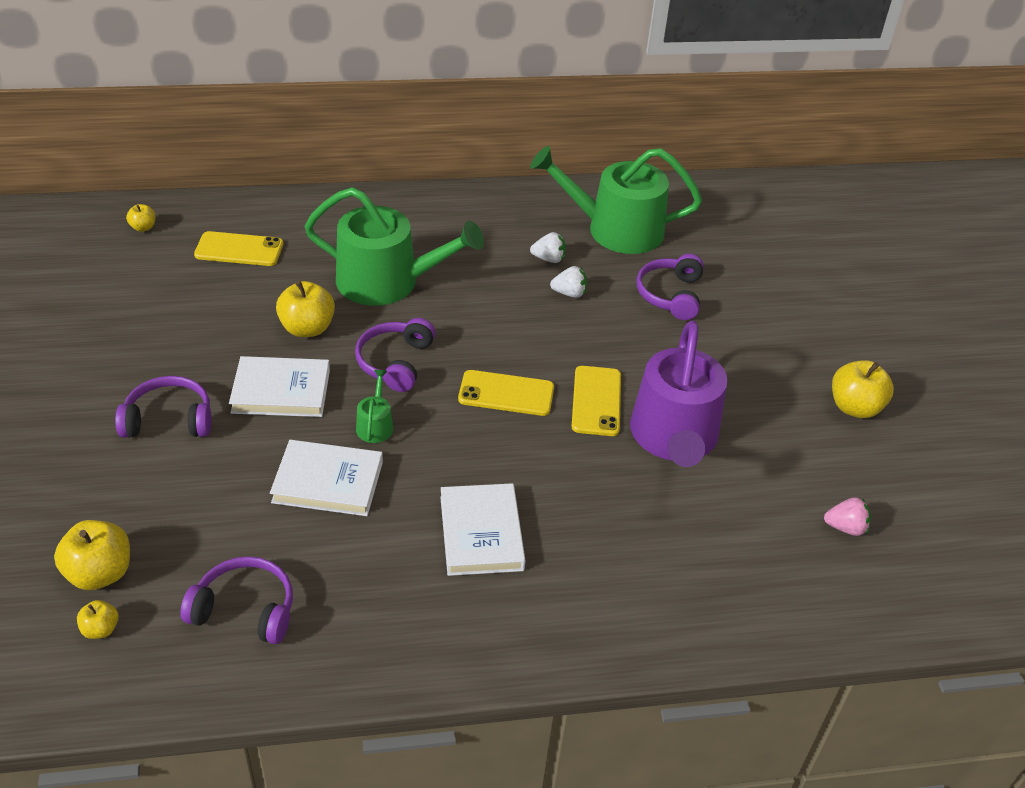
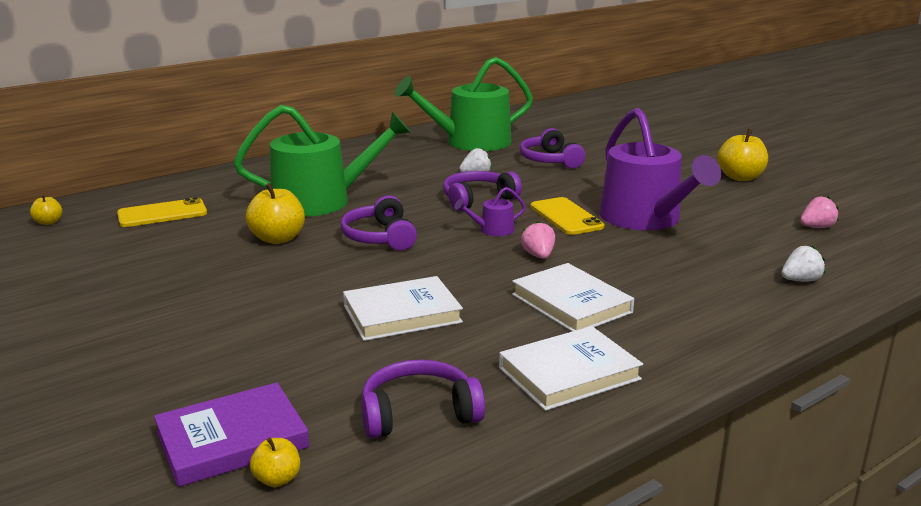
camera: 25 degrees left, 20 degrees down
yellow apple [54,520,130,590] -> purple book [154,382,309,487]
purple headphones [115,376,212,438] -> purple headphones moved to [443,171,522,211]
white book [229,356,330,417] -> white book moved to [499,326,643,411]
green watering can [356,370,393,443] -> none
yellow phone [458,370,554,416] -> purple watering can [454,187,526,236]
white strawberry [530,232,566,263] -> white strawberry moved to [782,246,825,281]
none -> pink strawberry [521,221,555,259]

